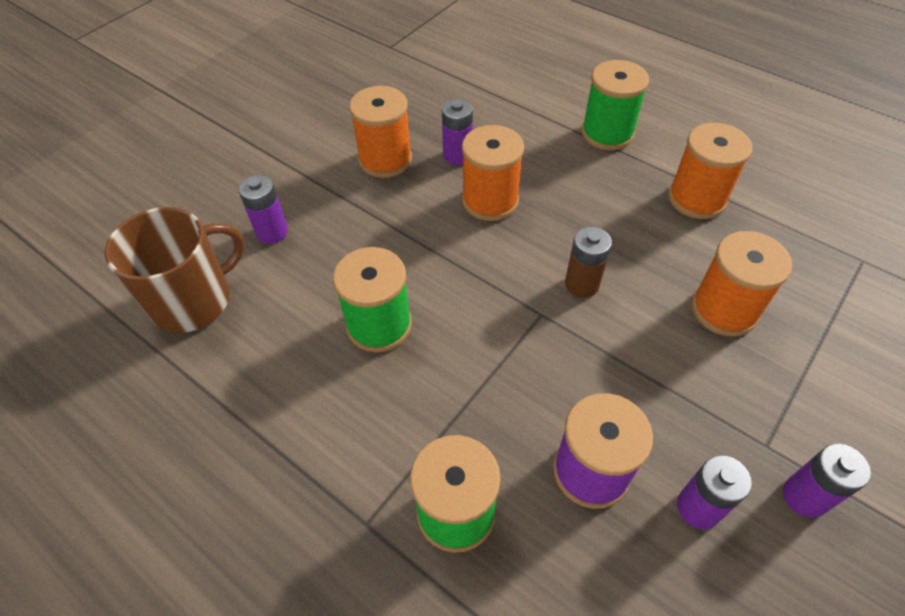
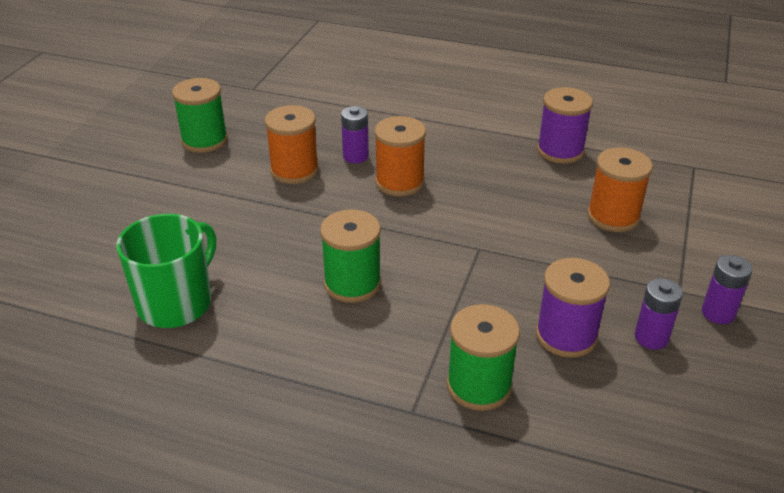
camera: 20 degrees left, 15 degrees down
brown mug [105,207,245,333] -> green mug [116,214,216,328]
purple battery [238,175,288,244] -> none
brown battery [565,226,612,298] -> none
green spool [582,60,649,150] -> green spool moved to [172,78,228,153]
orange spool [668,123,752,219] -> purple spool [537,87,593,164]

